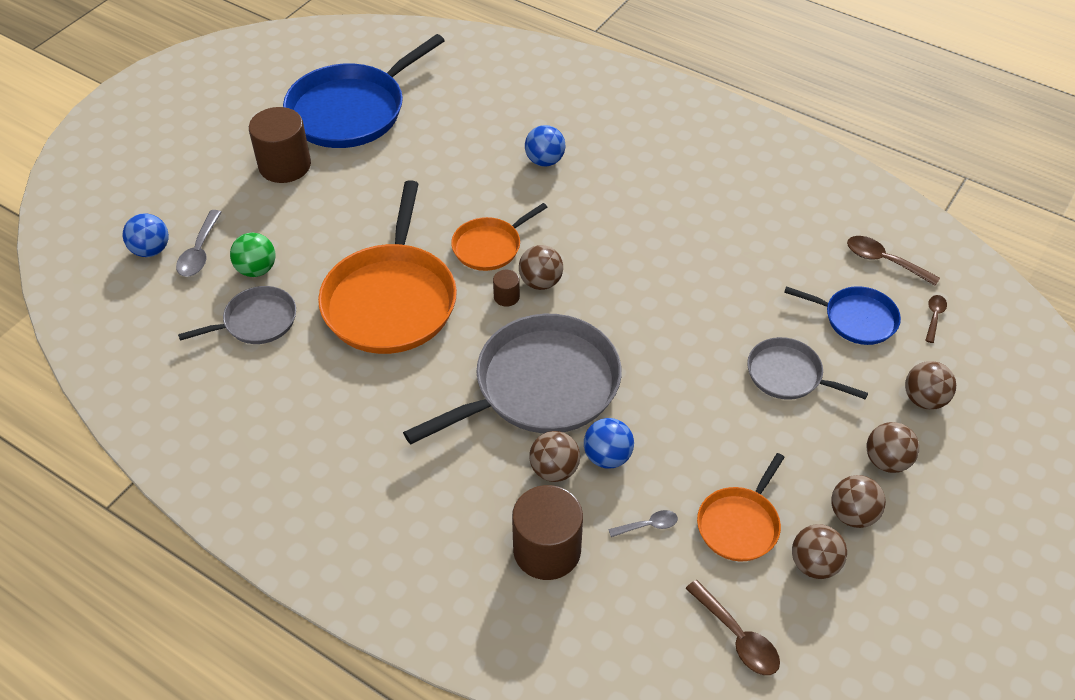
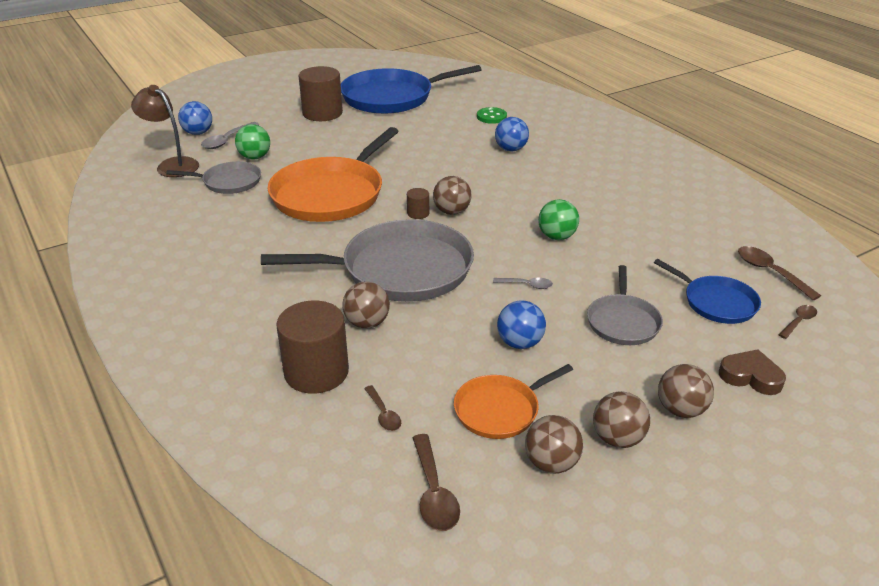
camera: 25 degrees right, 15 degrees down
orange pan [451,203,548,271] -> none
blue ball [584,418,634,469] -> blue ball moved to [497,300,546,349]
grey spoon [608,510,678,537] -> grey spoon moved to [493,278,553,289]
grey pan [747,337,868,400] -> grey pan turned 135 degrees counterclockwise [587,265,663,345]
brown ball [905,361,956,410] -> brown heart [719,349,786,395]
none -> brown lamp [131,85,199,177]
none -> brown spoon [364,385,401,431]
none -> green button [477,107,507,124]
none -> green ball [538,199,579,240]

